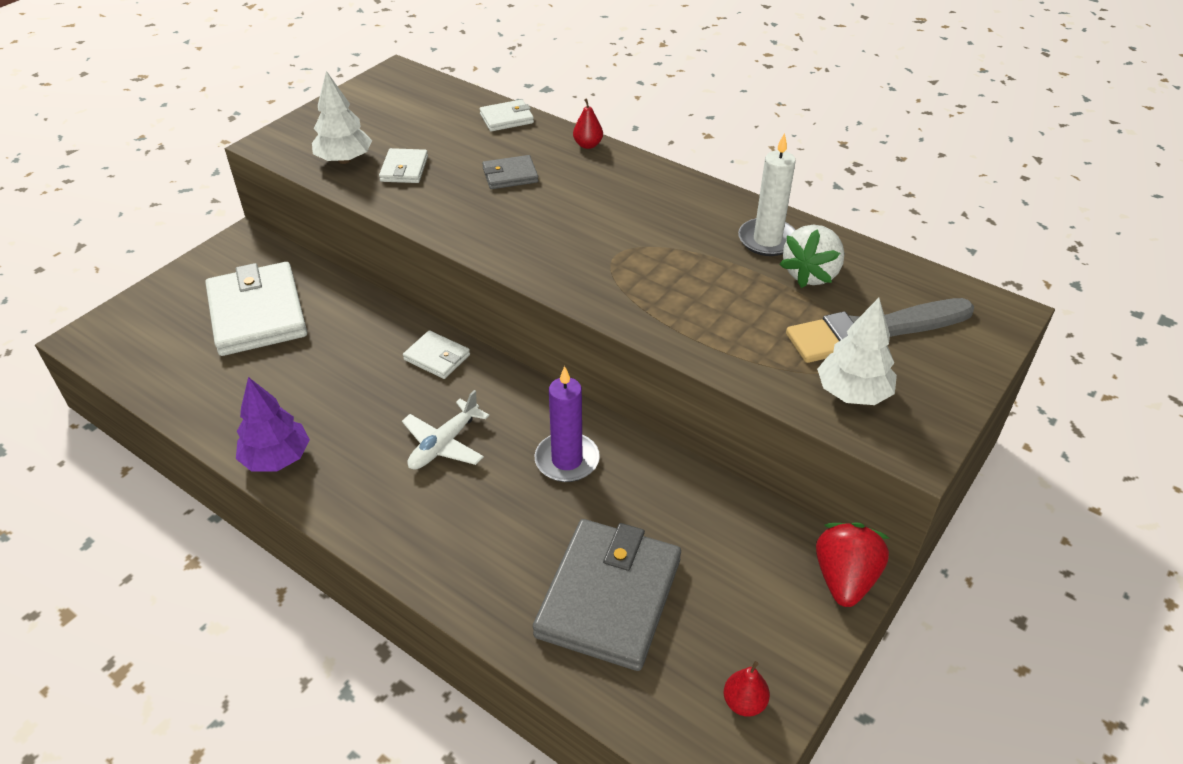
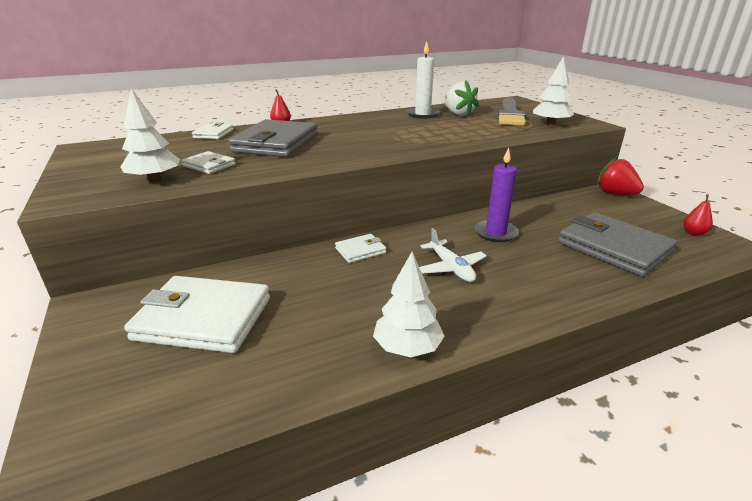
camera: 60 degrees left, 15 degrees down
purple tree [236,377,310,472] -> white tree [373,252,444,357]
grey wallet [482,155,539,189] -> grey wallet [228,119,318,157], size x2.09

